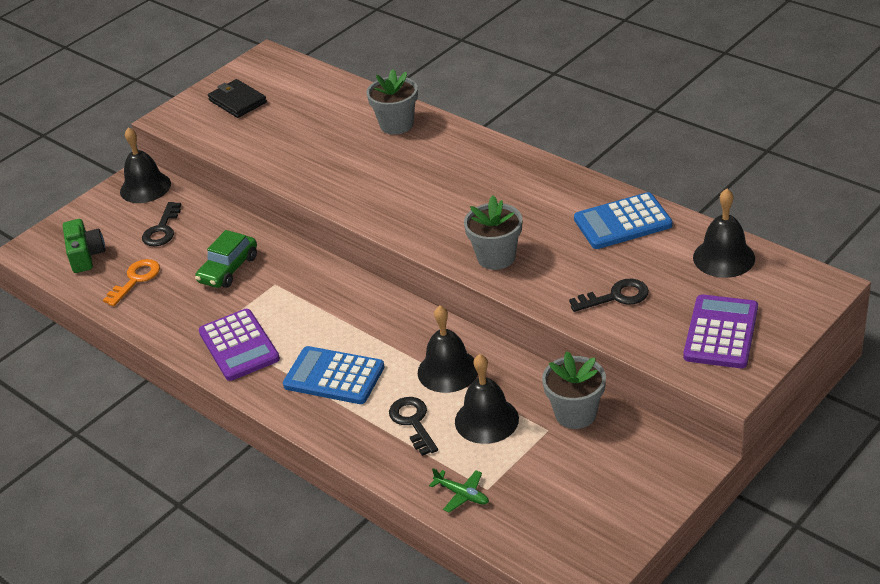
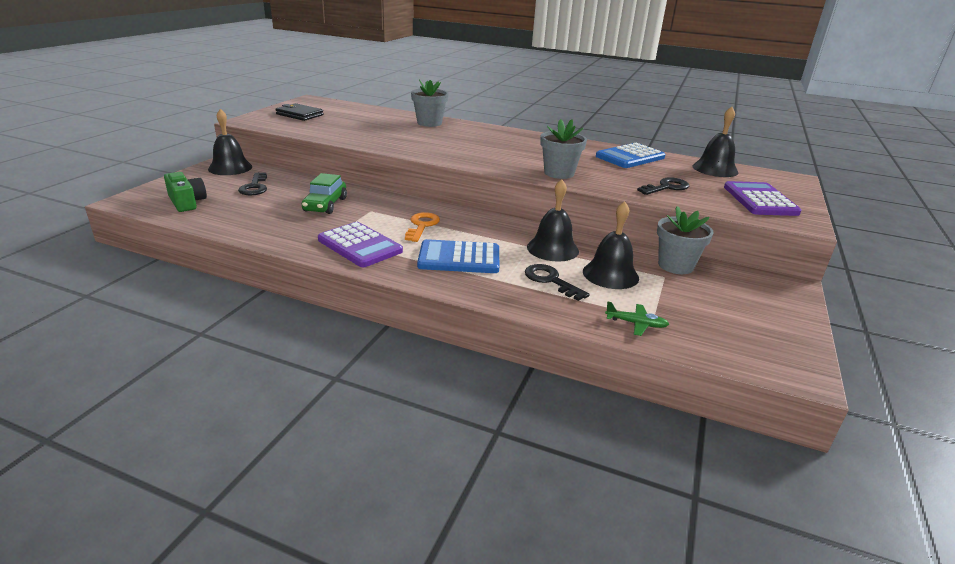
camera: 25 degrees left, 10 degrees down
orange key [103,259,160,306] -> orange key moved to [405,212,440,242]

